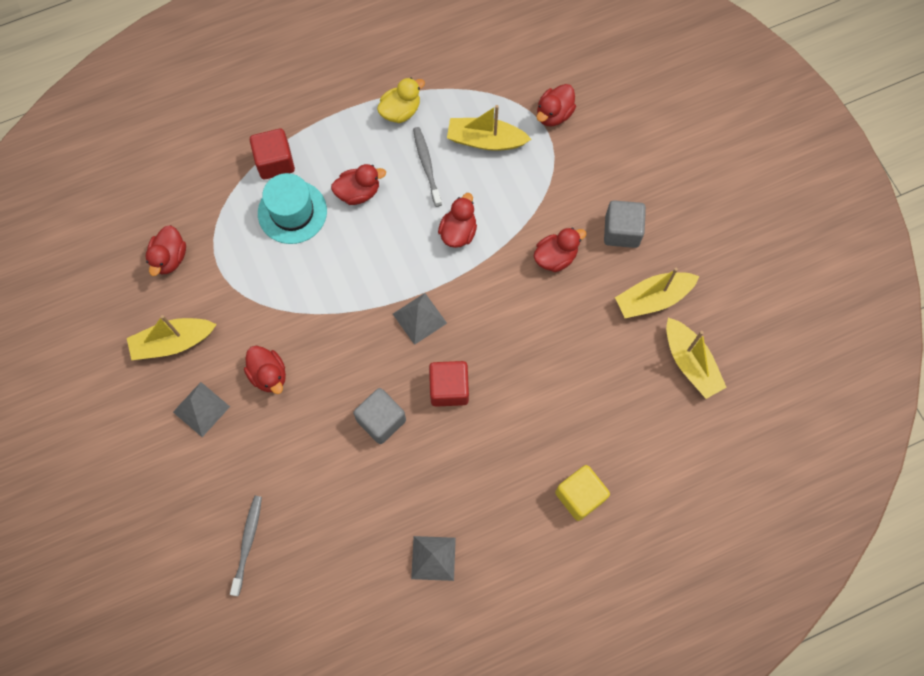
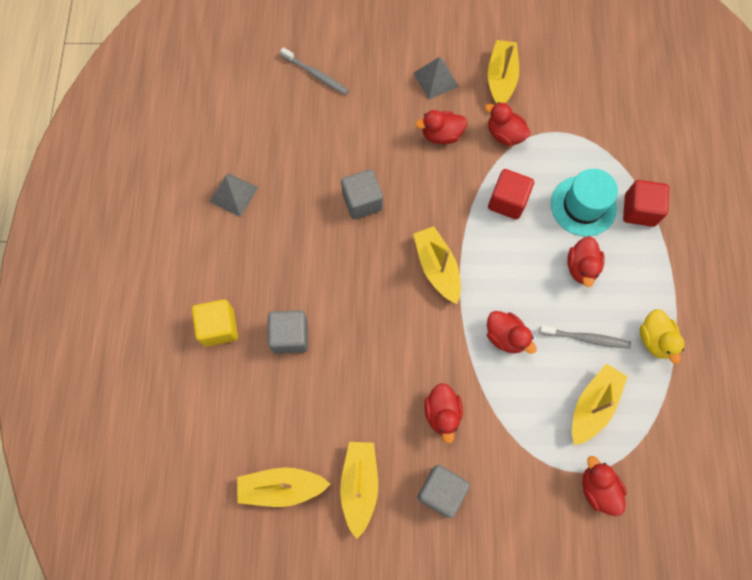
camera: 115 degrees right, 0 degrees up
red duck [145,225,186,276] -> red duck moved to [485,102,530,146]
grey pyramid [393,293,447,345] -> yellow boat [413,226,461,304]
red cube [429,361,469,407] -> red cube moved to [488,169,534,220]
none -> grey cube [268,310,308,354]

